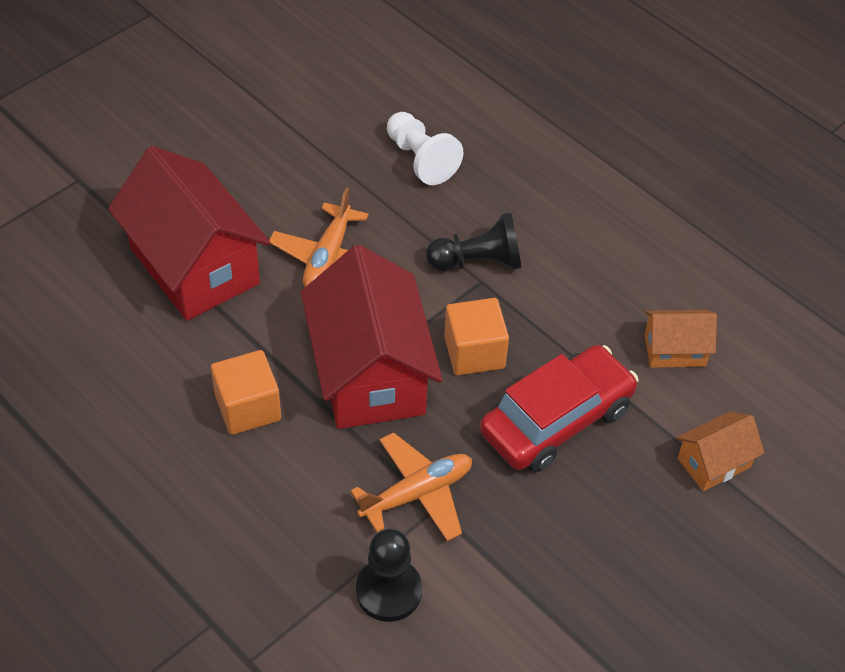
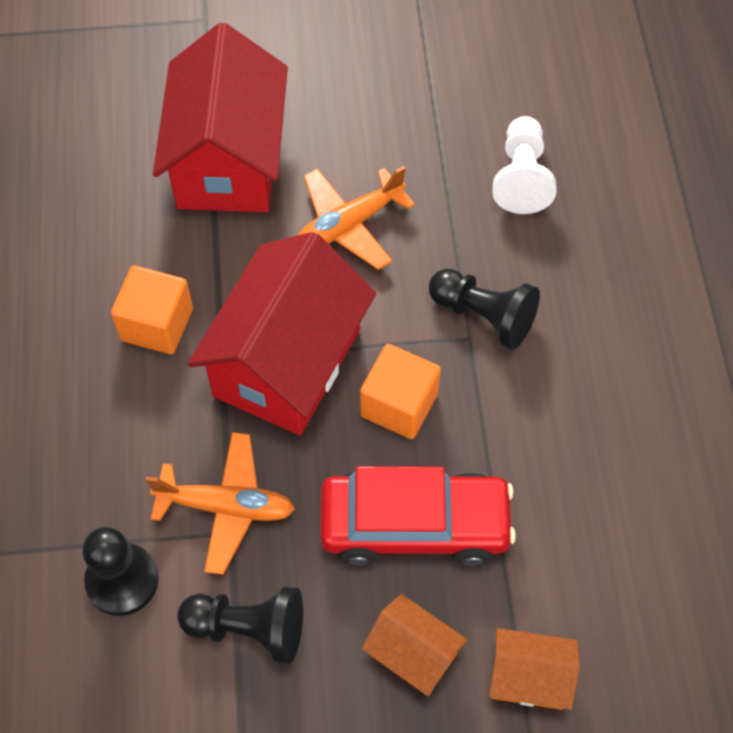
camera: 40 degrees right, 10 degrees up
orange house [645,310,717,368] -> orange house moved to [362,594,467,696]
none -> black pawn [177,586,303,664]

